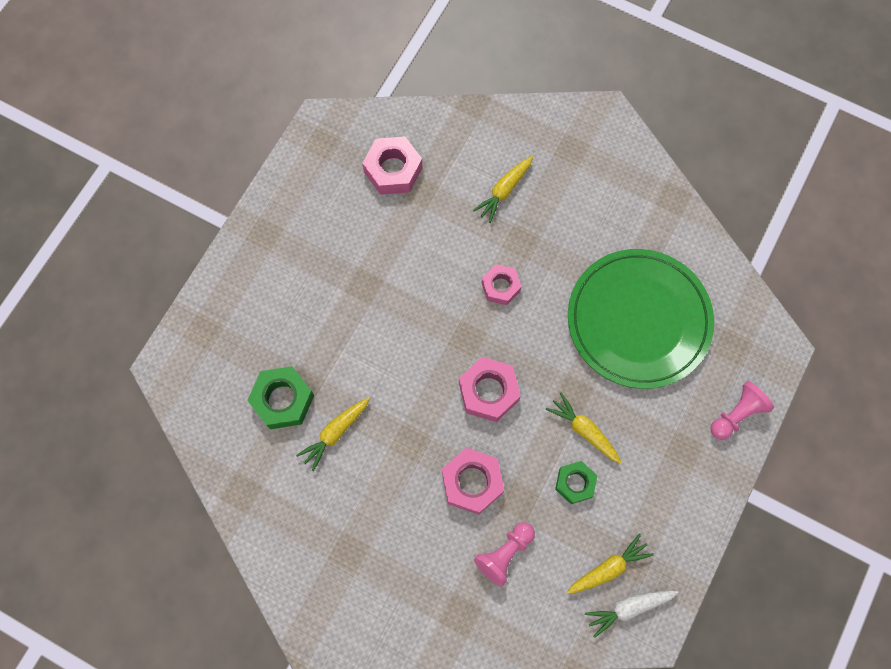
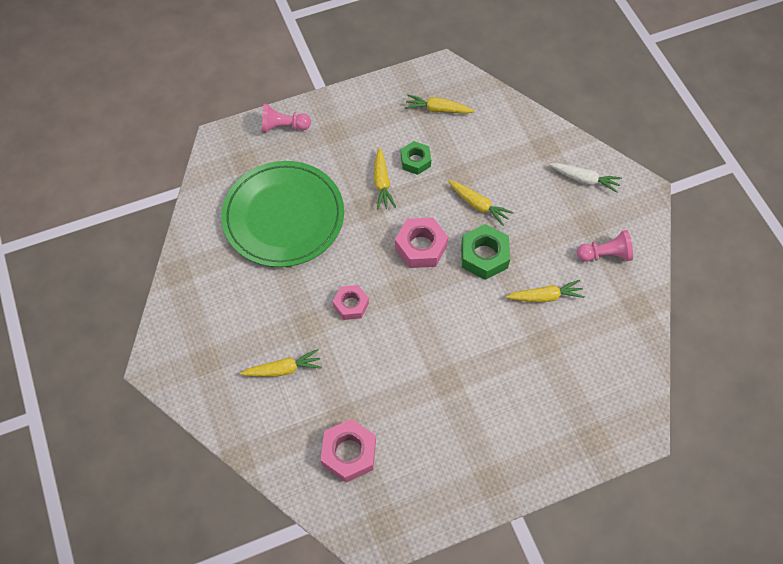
camera: 140 degrees left, 10 degrees down
green nut [247,366,314,429] -> green nut moved to [461,224,510,280]
pink nut [442,447,504,515] -> yellow carrot [448,181,514,226]
pink pawn [474,522,535,587] -> pink pawn moved to [577,230,633,262]
white carrot [585,591,678,638] -> white carrot moved to [549,163,622,193]

